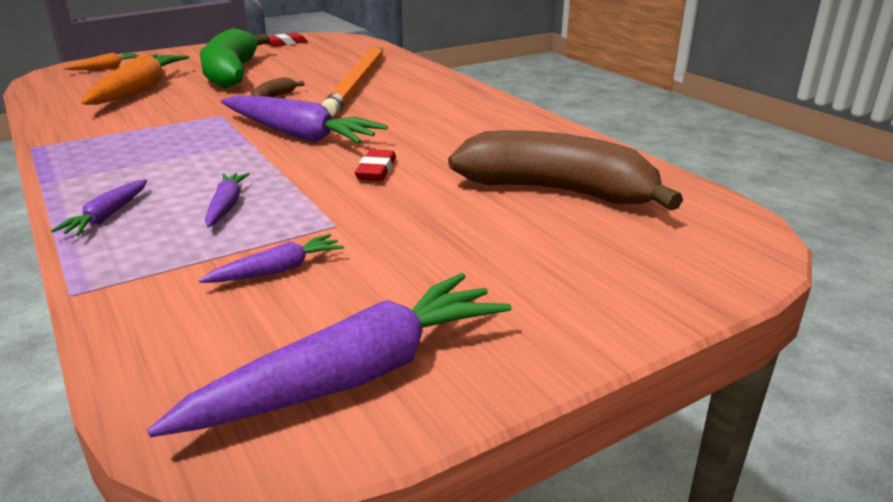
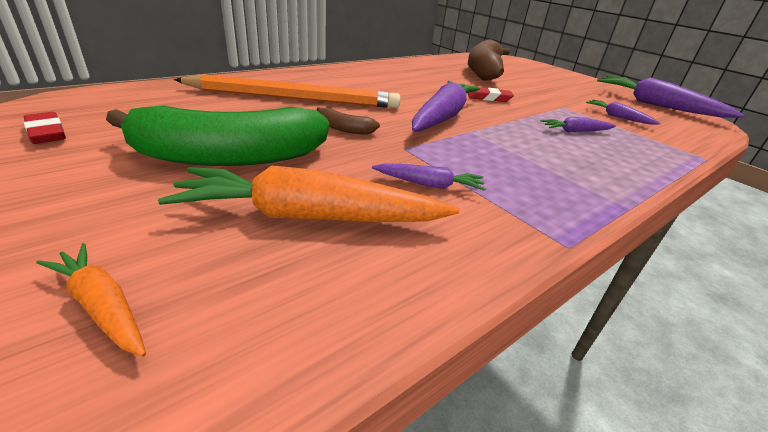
camera: 100 degrees left, 5 degrees up
purple carrot [51,179,147,236] -> purple carrot moved to [372,163,485,191]

